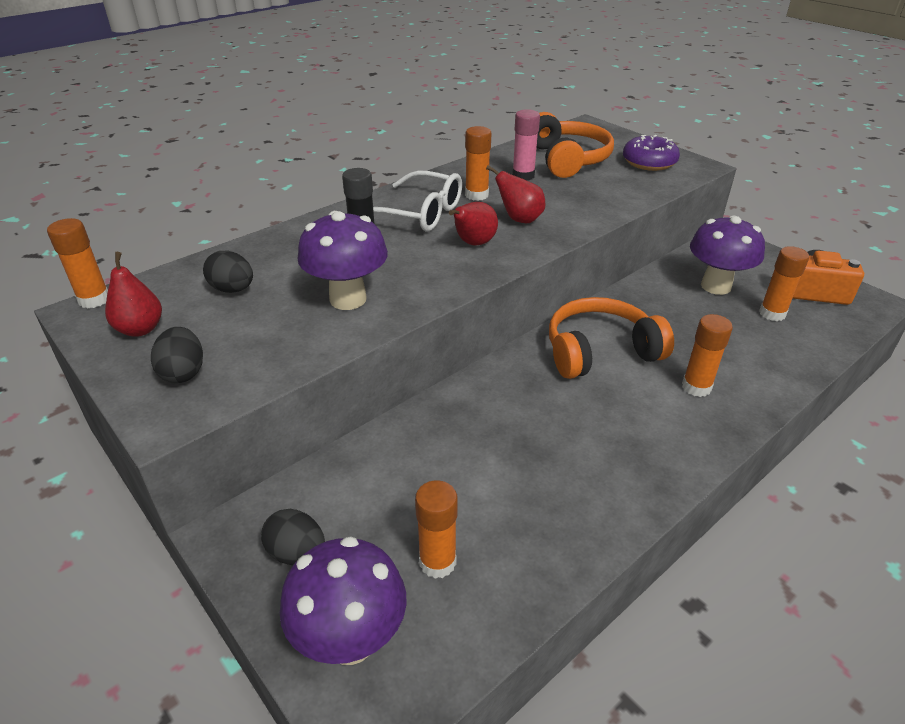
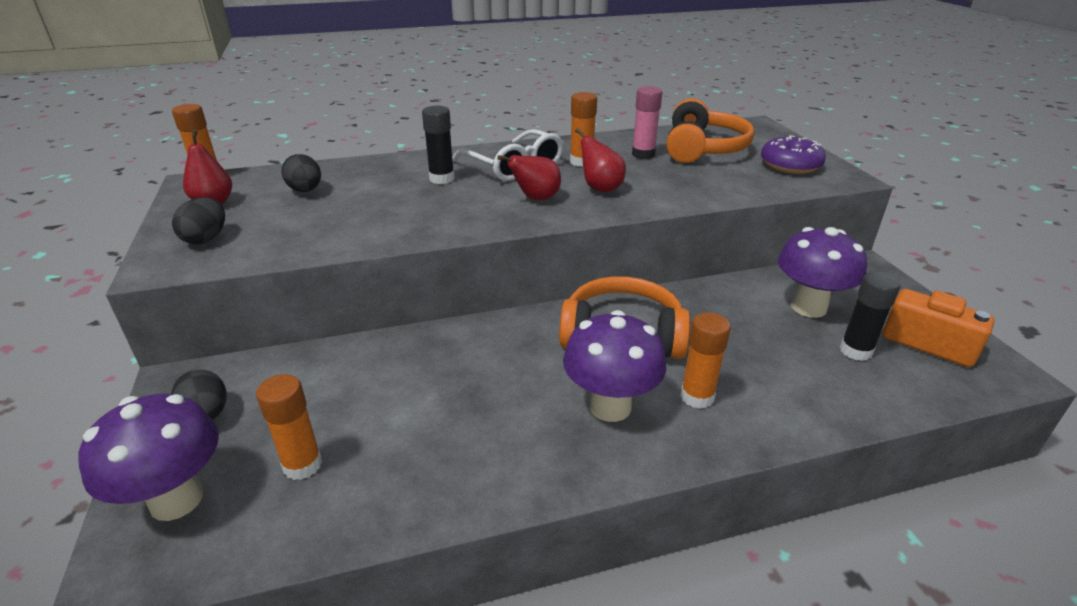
camera: 25 degrees right, 5 degrees down
purple mushroom [298,211,388,310] -> purple mushroom moved to [563,310,666,422]
orange glue stick [759,246,809,321] -> black glue stick [840,271,900,361]

